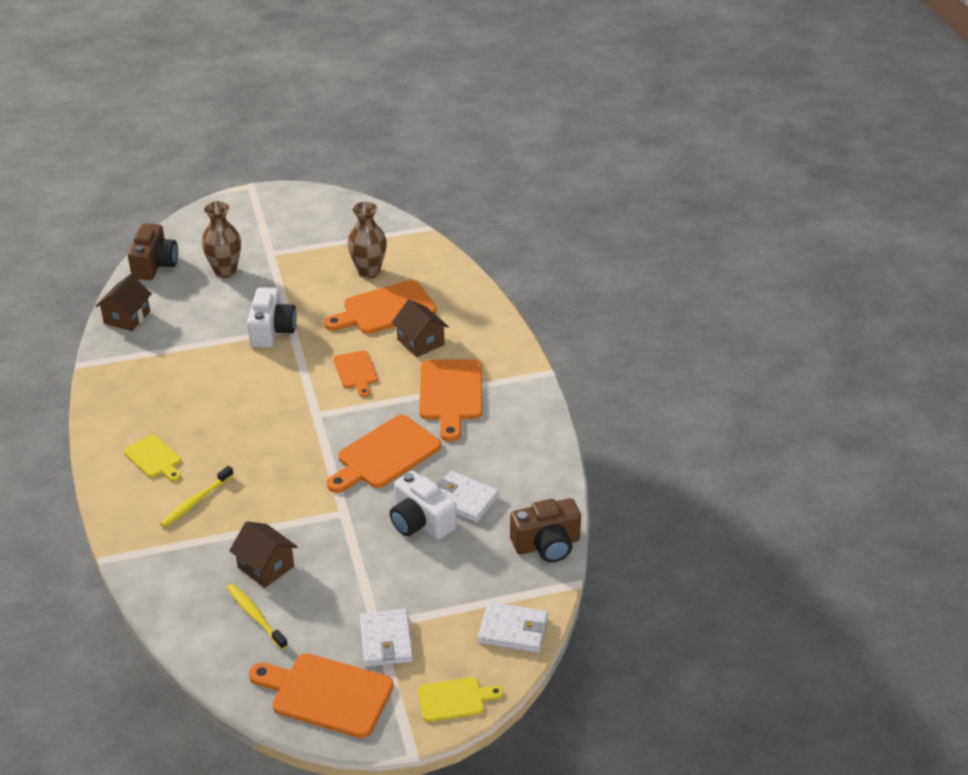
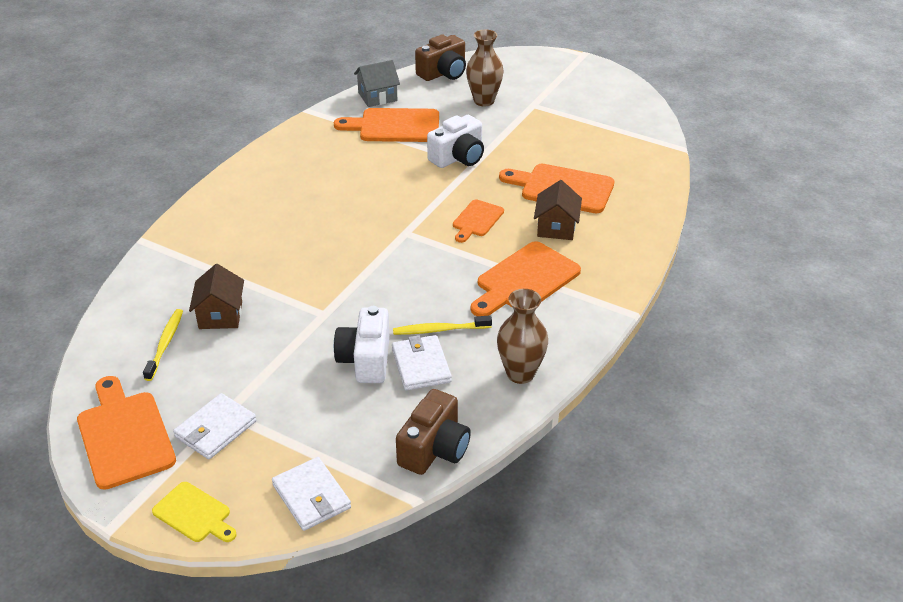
camera: 45 degrees right, 0 degrees up
brown house [95,274,152,331] -> grey house [354,60,400,107]
yellow cutting board [124,434,181,482] -> none
yellow toothbrush [160,466,234,528] -> yellow toothbrush moved to [393,315,492,335]
orange cutting board [327,415,441,493] -> orange cutting board moved to [334,108,439,142]
brown vase [347,202,387,278] -> brown vase moved to [497,289,548,384]
brown camera [510,498,581,563] -> brown camera turned 90 degrees counterclockwise [396,389,471,475]

